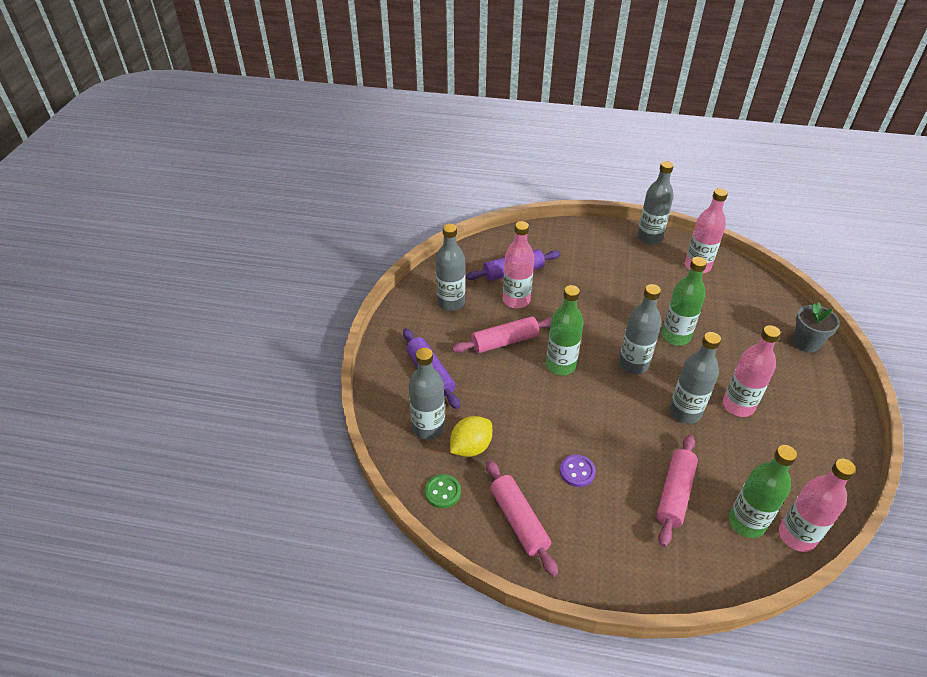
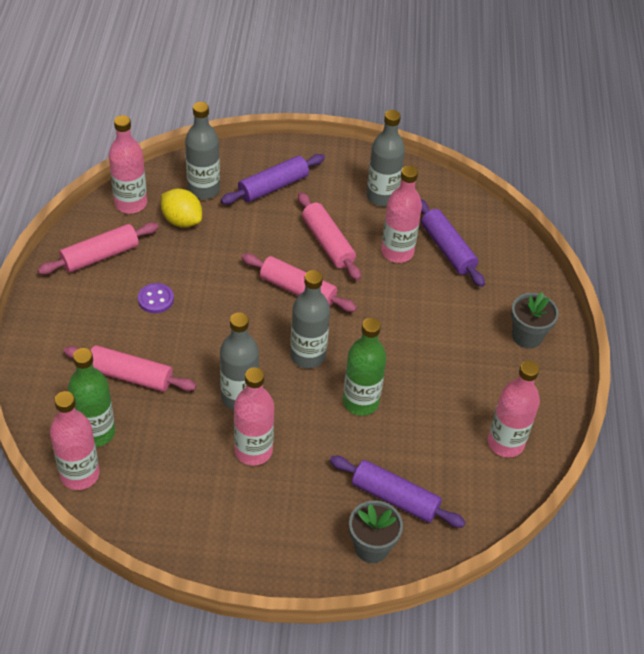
camera: 80 degrees right, 5 degrees up
green button [425,474,461,508] -> pink bottle [109,115,147,214]
green bottle [546,285,584,375] -> pink rolling pin [242,253,357,312]
grey bottle [637,161,674,245] -> none
none -> purple rolling pin [330,456,466,528]
none -> grey flower pot [511,292,559,349]

